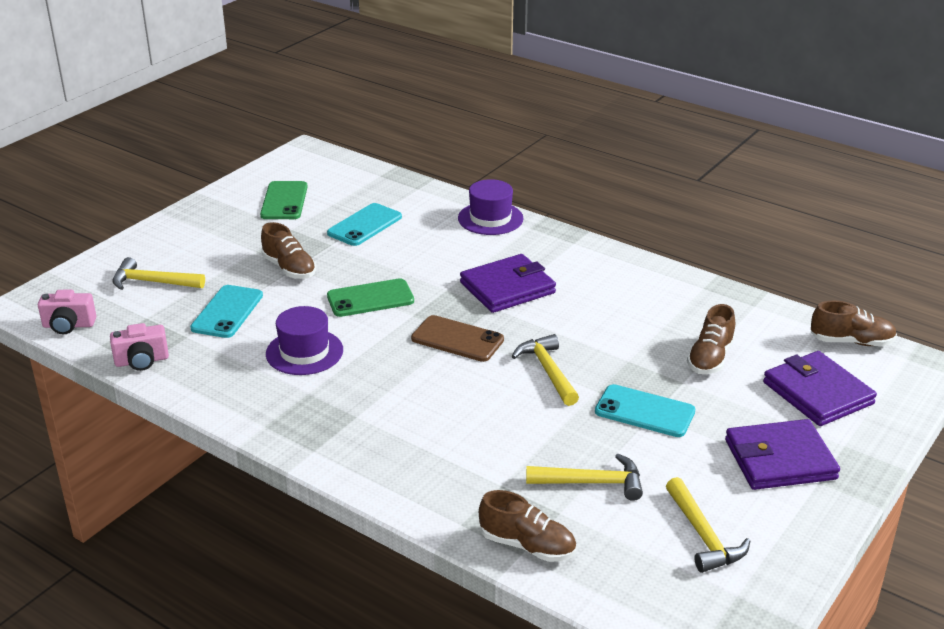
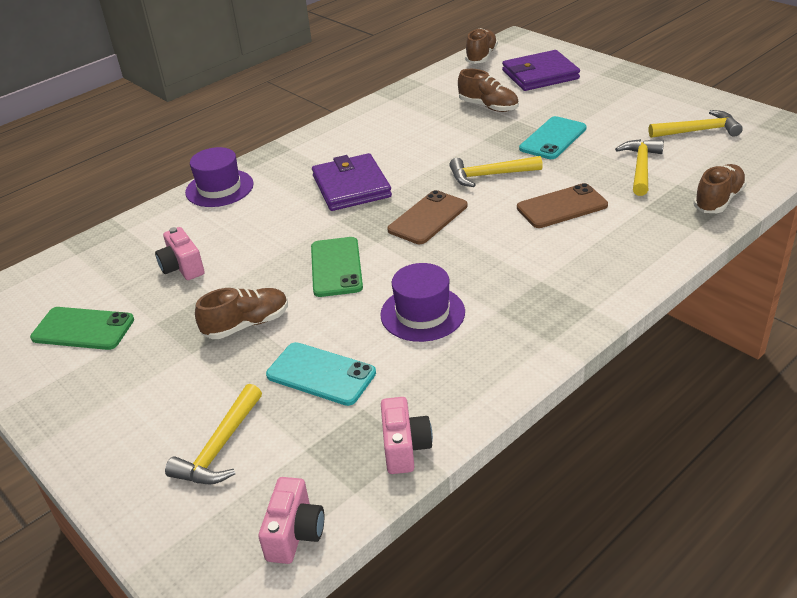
camera: 75 degrees left, 5 degrees up
turquoise phone [327,203,402,246] -> pink camera [155,227,205,280]
purple wallet [725,419,840,490] -> none
none -> brown phone [517,183,608,228]

